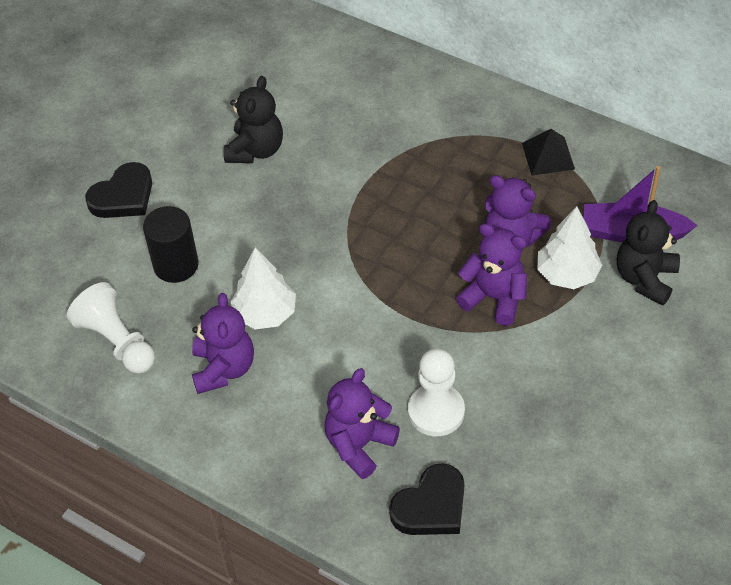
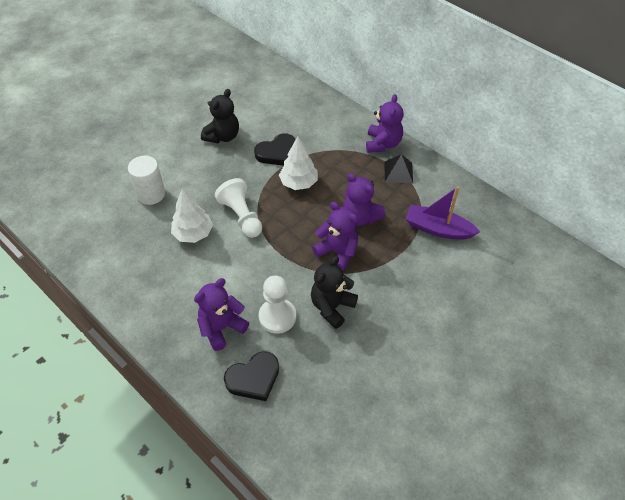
camera: 10 degrees right, 0 degrees up
white pawn [67,282,155,374] -> white pawn moved to [215,178,262,238]
black heart [85,162,152,218] -> black heart moved to [254,133,296,166]
black cylinder [143,206,199,283] -> white cylinder [128,156,165,205]
purple teddy bear [192,293,254,394] -> purple teddy bear moved to [366,94,404,153]
white tree [537,206,602,289] -> white tree moved to [279,136,318,190]
black teddy bear [617,200,680,306] -> black teddy bear moved to [311,256,358,329]

